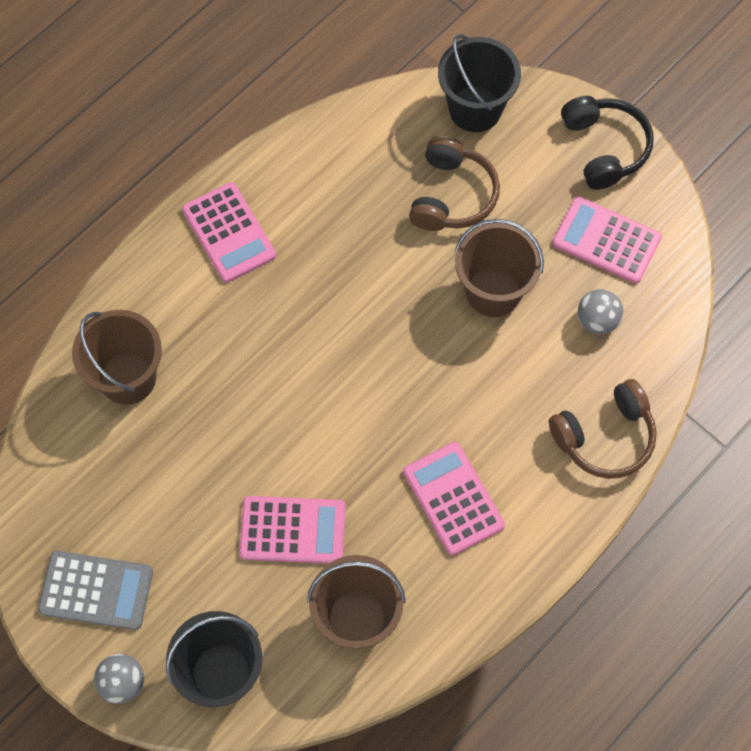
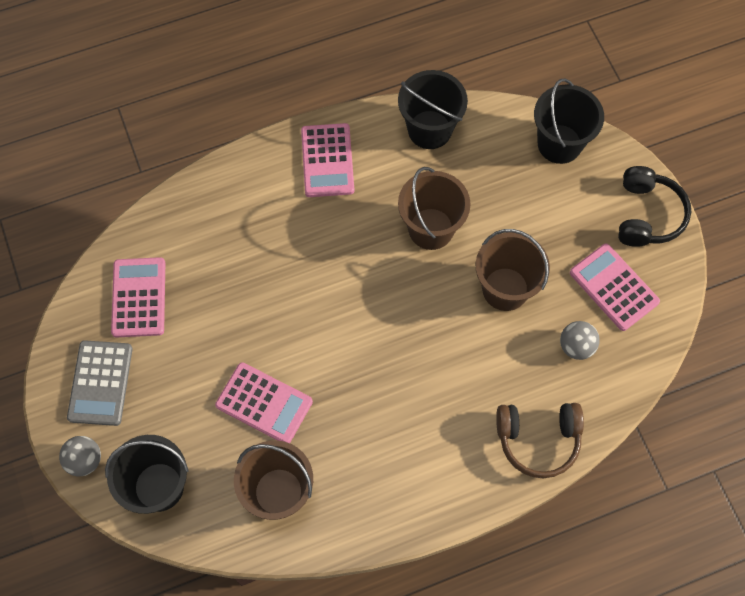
camera: 25 degrees right, 0 degrees up
grey calculator [38,551,153,630] -> grey calculator turned 60 degrees clockwise [67,340,133,426]
brown bucket [72,310,162,404] -> brown bucket moved to [398,167,471,250]
pink calculator [403,442,505,555] -> pink calculator moved to [111,257,165,338]
brown headphones [409,136,500,231] -> none
none -> black bucket [398,70,468,149]

